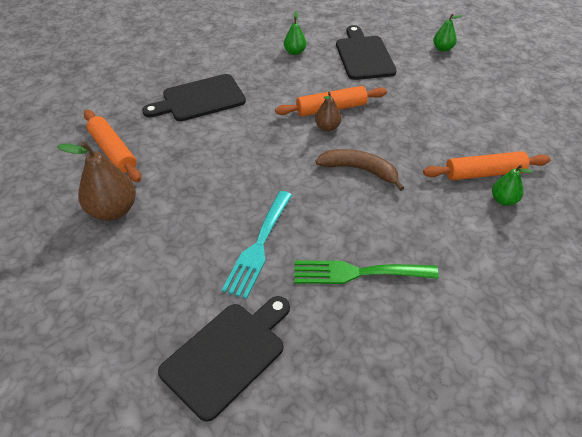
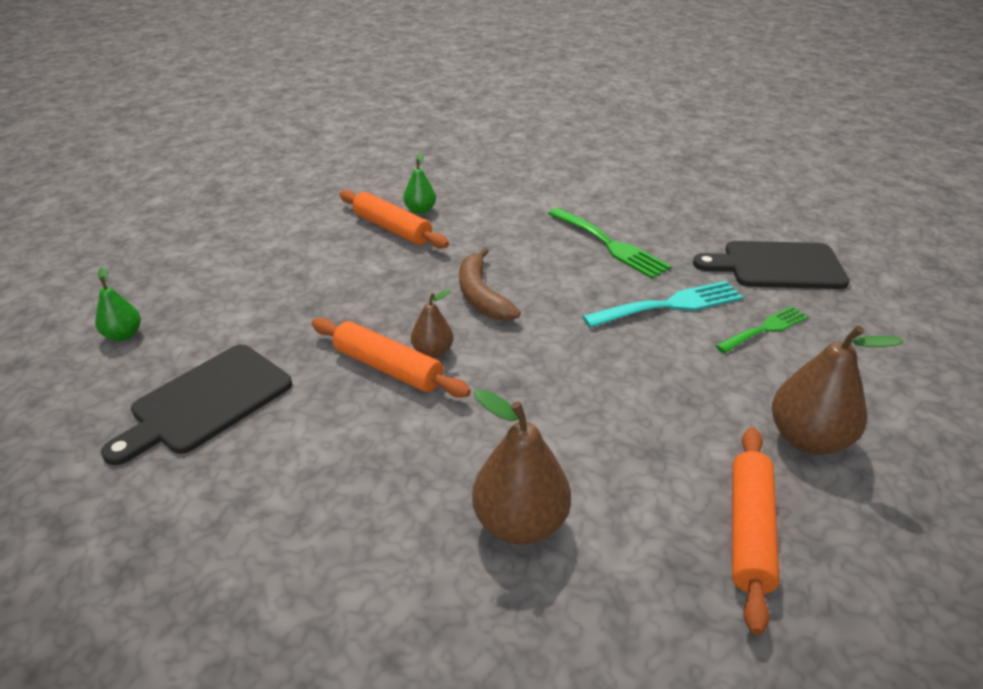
camera: 130 degrees left, 10 degrees down
black cutting board [142,74,246,121] -> brown pear [472,389,571,545]
green pear [284,11,306,55] -> none
none -> green fork [715,306,809,353]

